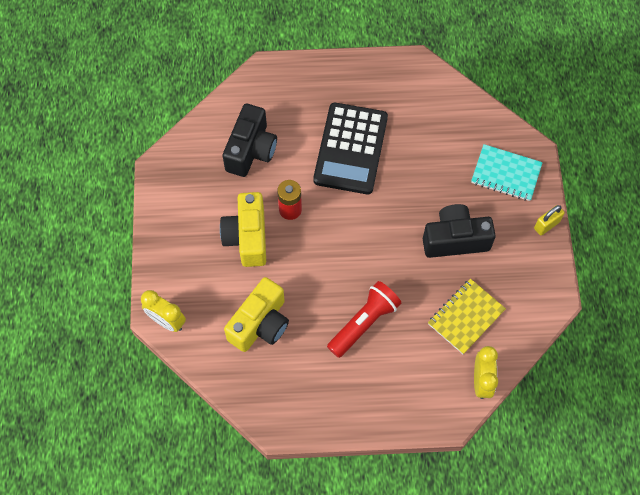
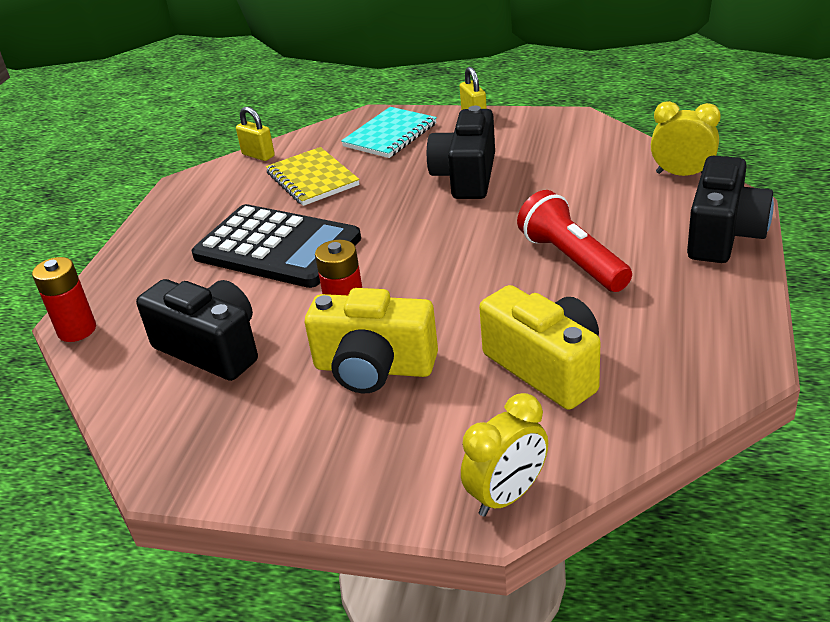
camera: 70 degrees left, 30 degrees down
yellow notebook [428,279,506,354] -> yellow notebook moved to [266,147,360,206]
none -> red battery [32,257,96,342]
none -> yellow padlock [236,107,275,161]
none -> black camera [687,155,774,263]

